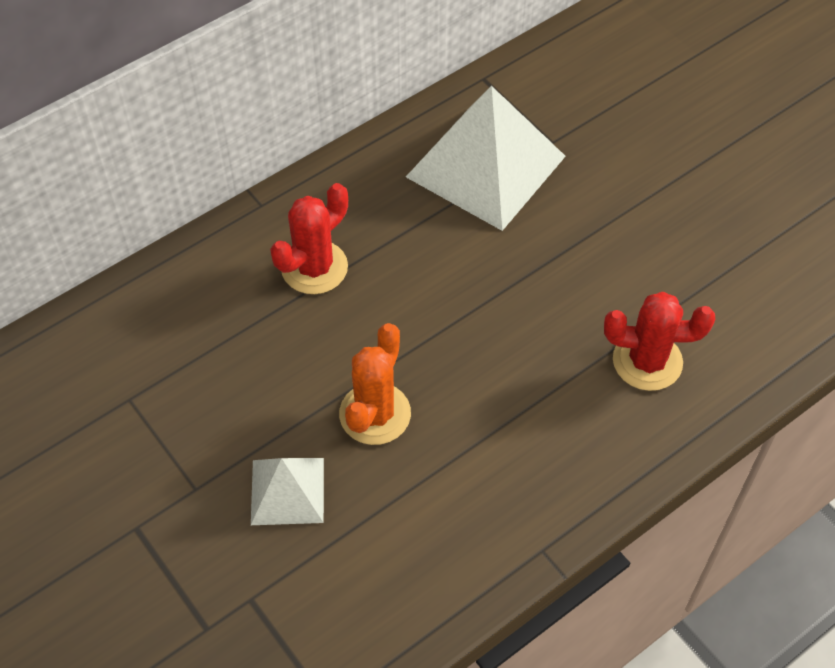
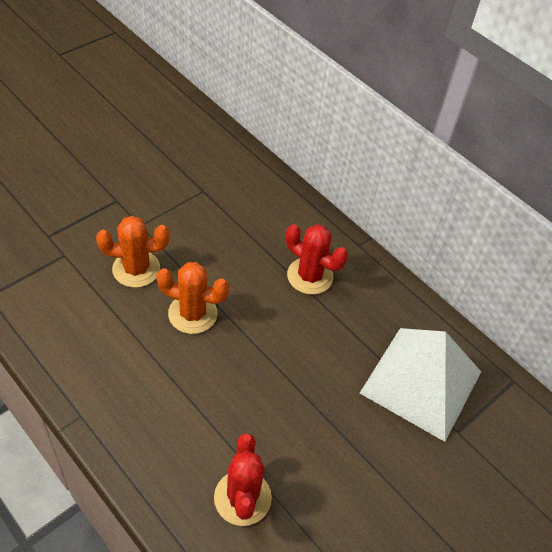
camera: 80 degrees right, 5 degrees down
white pyramid [251,458,324,525] -> orange cactus [96,216,170,288]

